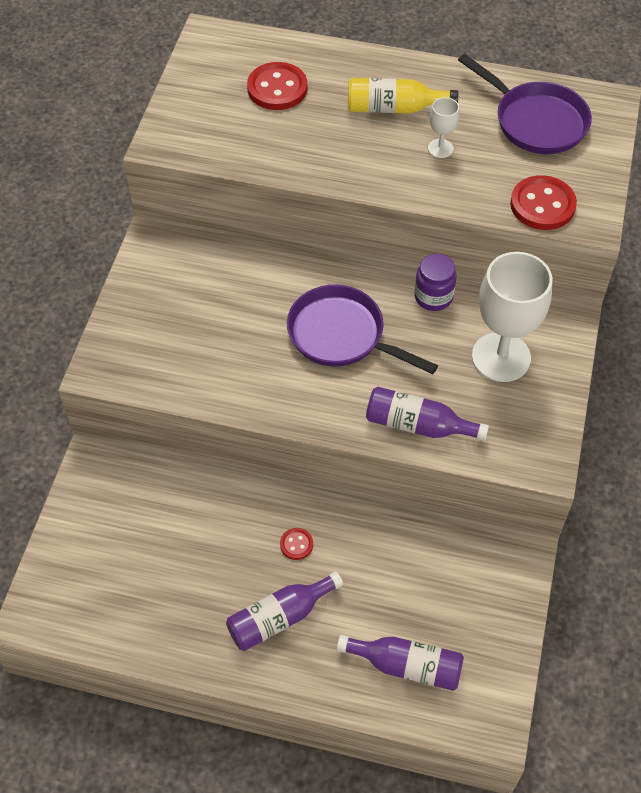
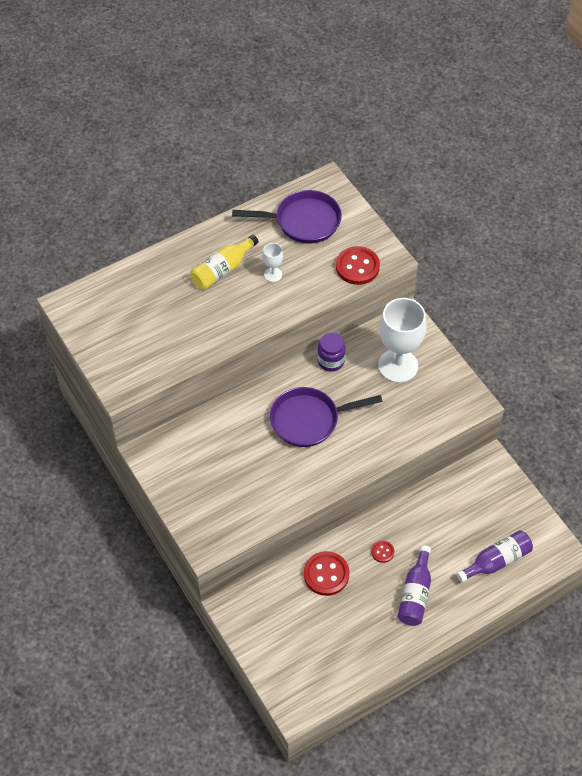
camera: 45 degrees left, 0 degrees up
red button [247,62,307,110] -> red button moved to [304,551,349,596]
purple bottle [366,386,489,441] -> none

